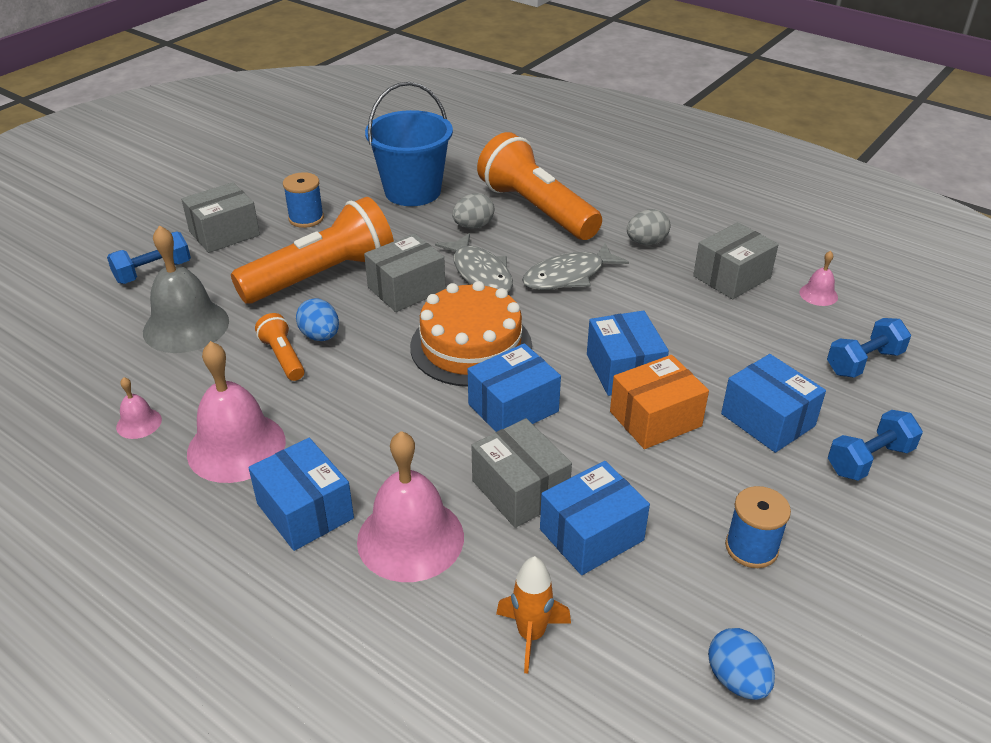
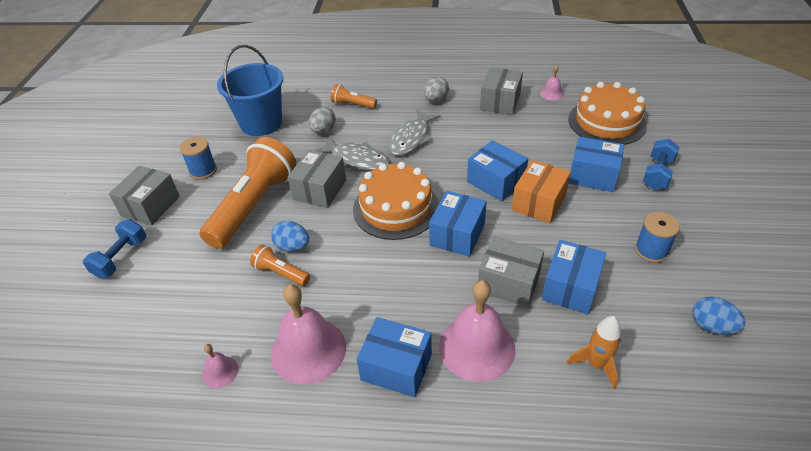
camera: 30 degrees left, 5 degrees up
grey bell [143,225,229,353] -> none
orange flashlight [477,132,602,240] -> orange flashlight [331,84,377,109], size x0.45
blue dumbbell [827,318,911,378] -> orange cake [568,82,647,145]

